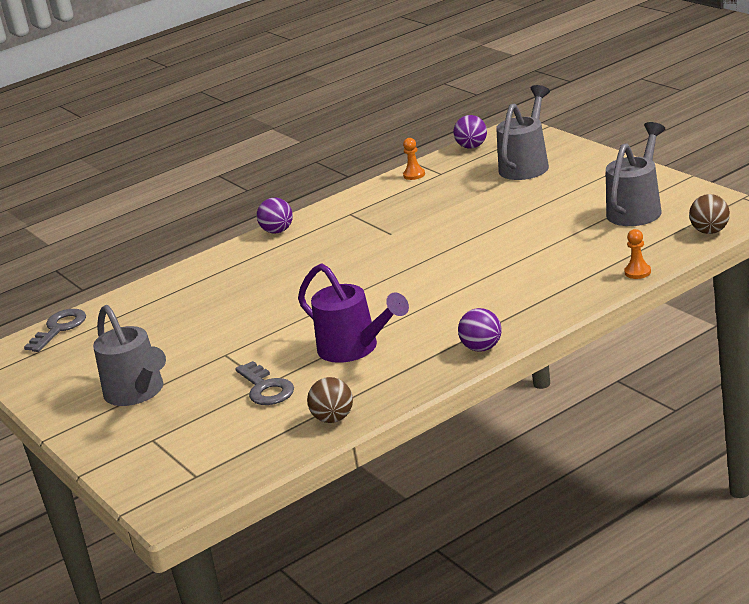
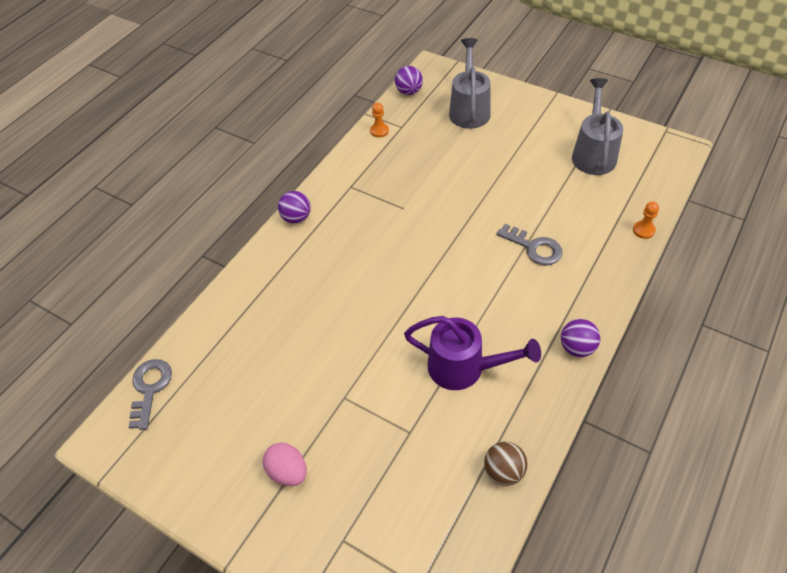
camera: 25 degrees left, 25 degrees up
grey watering can [93,305,166,406] -> pink egg [263,443,307,486]
grey key [235,361,294,405] -> grey key moved to [497,224,563,265]
brown ball [689,194,730,234] -> none

